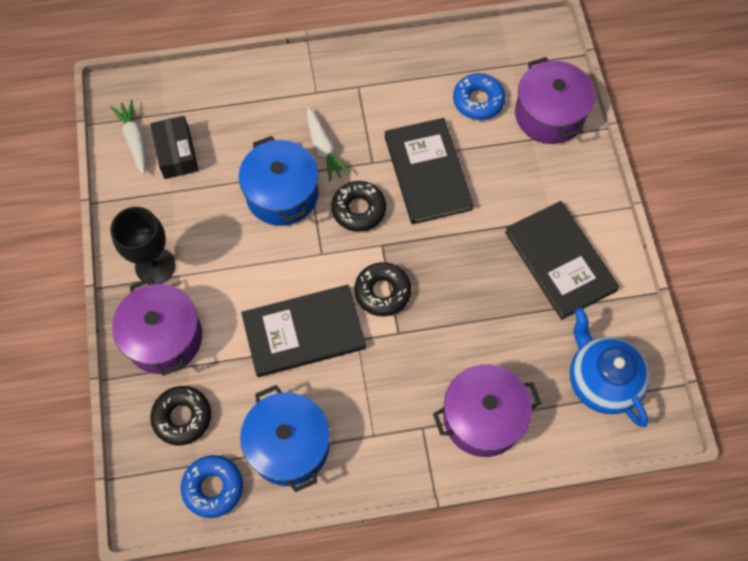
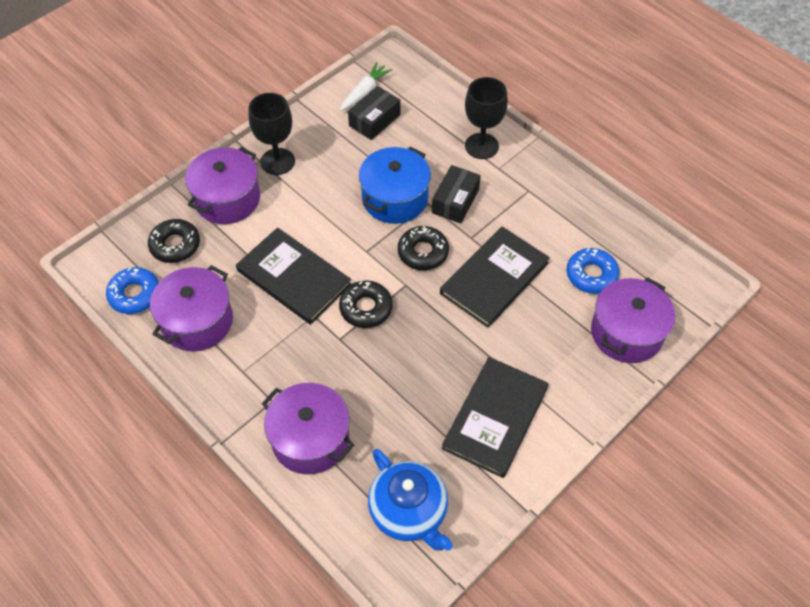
camera: 55 degrees right, 10 degrees down
blue pot [240,385,330,492] -> purple pot [150,265,233,352]
white carrot [307,107,351,182] -> black box [432,165,481,223]
blue teapot [570,308,650,427] -> blue teapot turned 120 degrees clockwise [368,449,453,551]
none -> black goblet [465,77,508,159]

